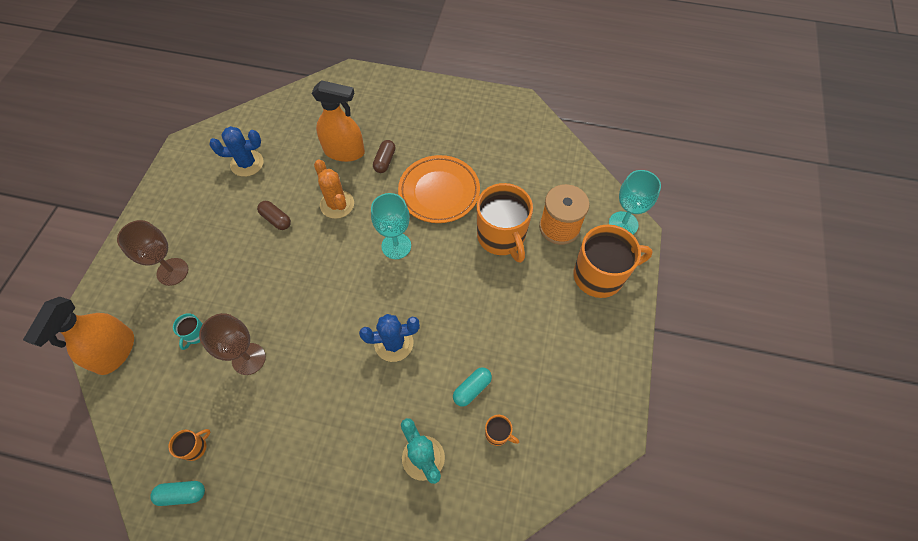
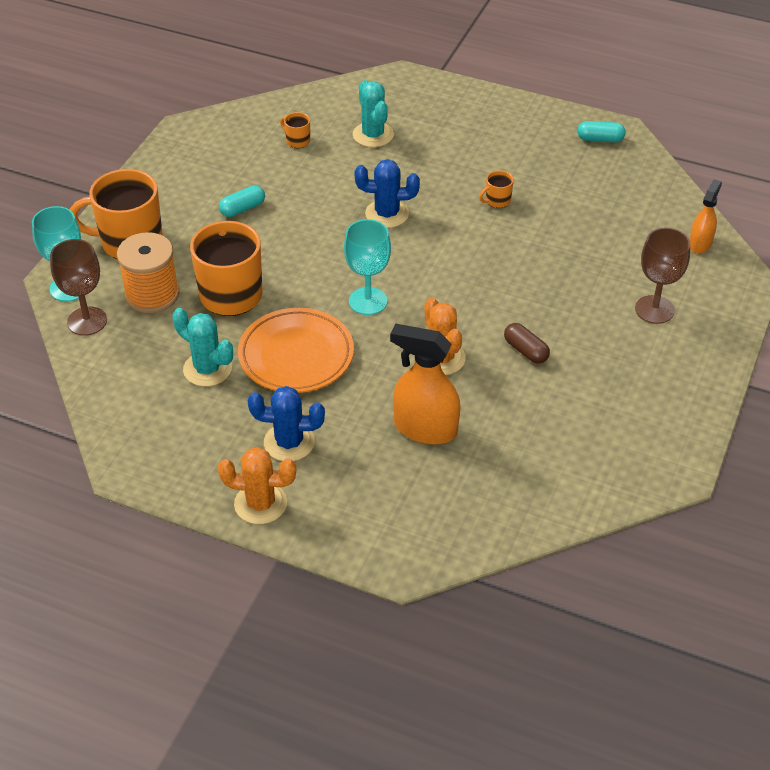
camera: 170 degrees left, 15 degrees down
orange spray bottle [23,297,134,375] -> orange spray bottle [690,179,722,253], size x0.59
orange mug [168,429,211,461] -> orange mug moved to [479,171,514,208]
turquoise mug [173,313,203,350] -> none
brown goblet [199,313,266,375] -> brown goblet moved to [50,239,107,336]
blue cactus [209,126,264,177] -> blue cactus moved to [248,386,325,461]
brown capsule [373,140,396,173] -> none
turquoise capsule [453,367,492,406] -> turquoise capsule moved to [219,185,265,217]
none -> turquoise cactus [172,308,233,387]
none -> orange cactus [218,447,296,524]

